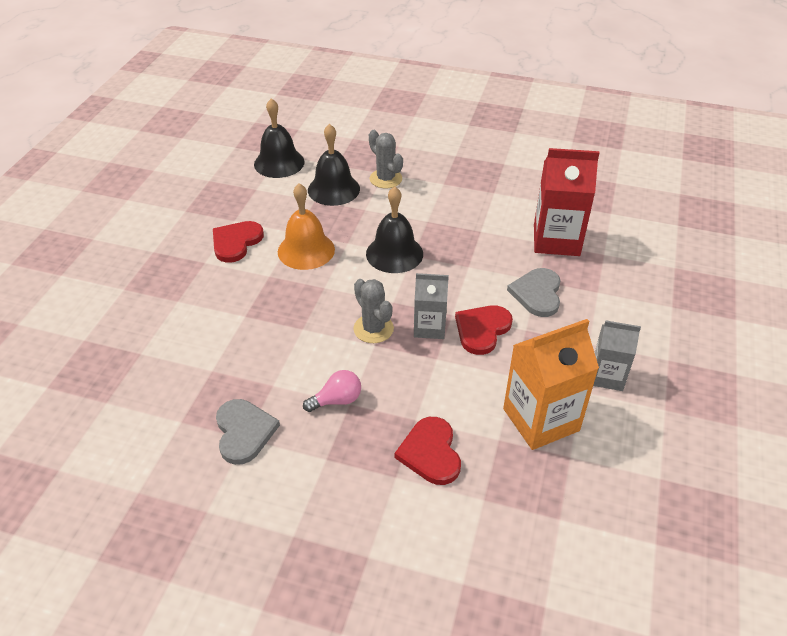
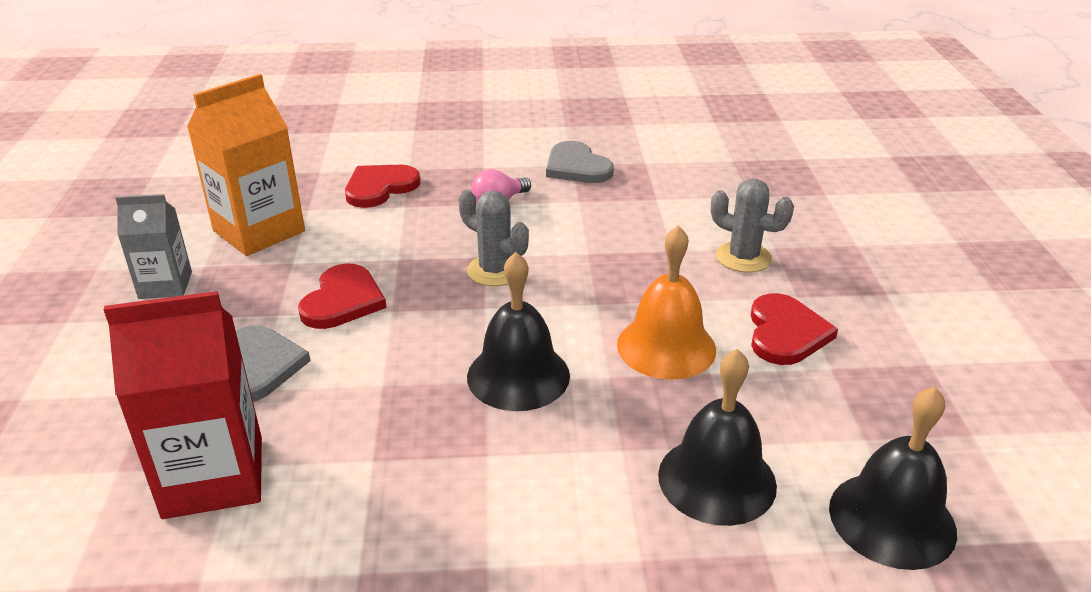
camera: 160 degrees right, 10 degrees down
grey cactus [369,130,403,188] -> grey cactus moved to [711,178,794,273]
red heart [395,417,461,485] -> red heart turned 105 degrees counterclockwise [345,165,421,208]
grey carton [414,273,449,339] -> none

